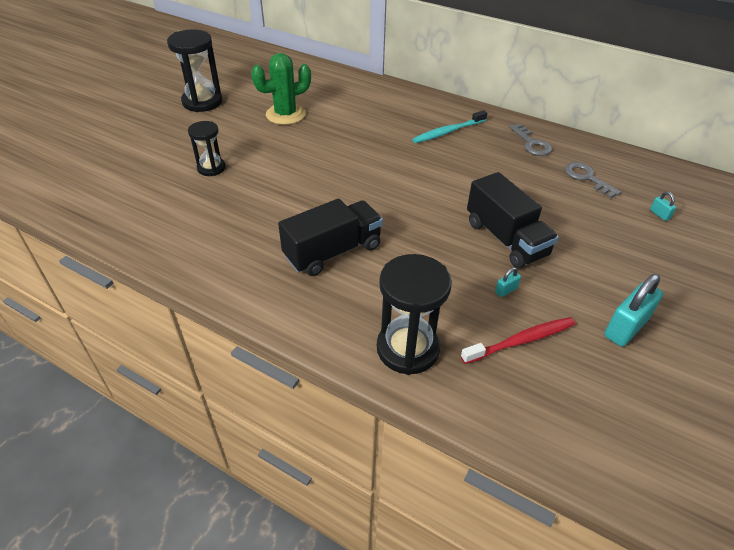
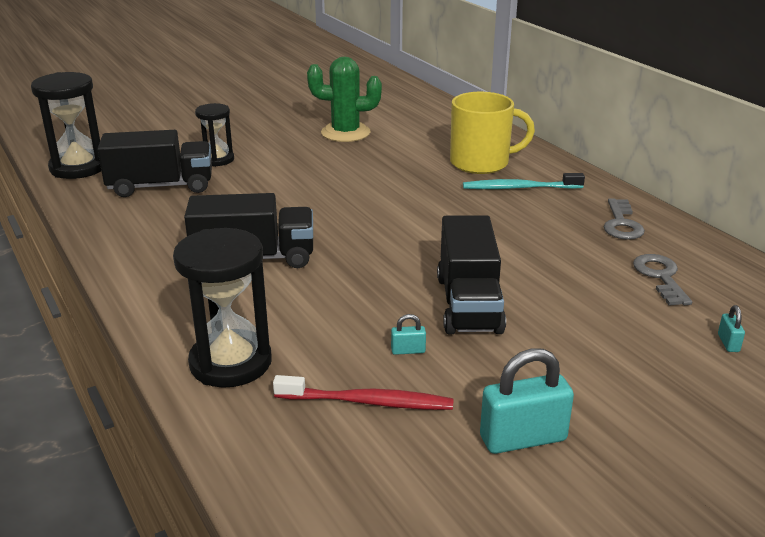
camera: 30 degrees right, 15 degrees down
black hourglass [167,30,223,112] -> black hourglass moved to [31,72,101,179]
none -> black truck [98,130,212,197]
none -> yellow mug [450,92,535,174]

